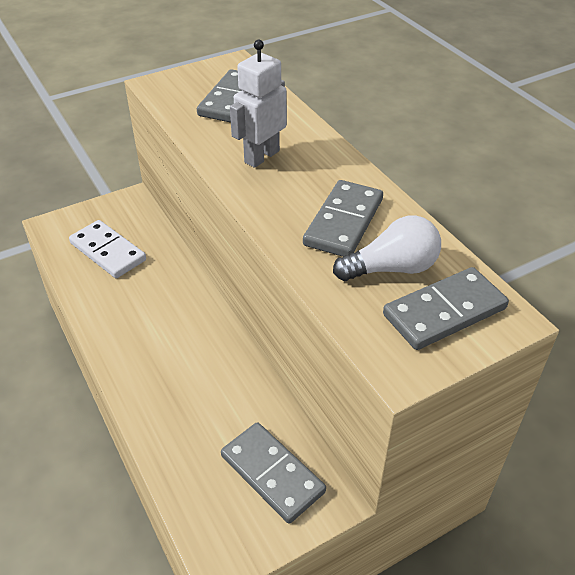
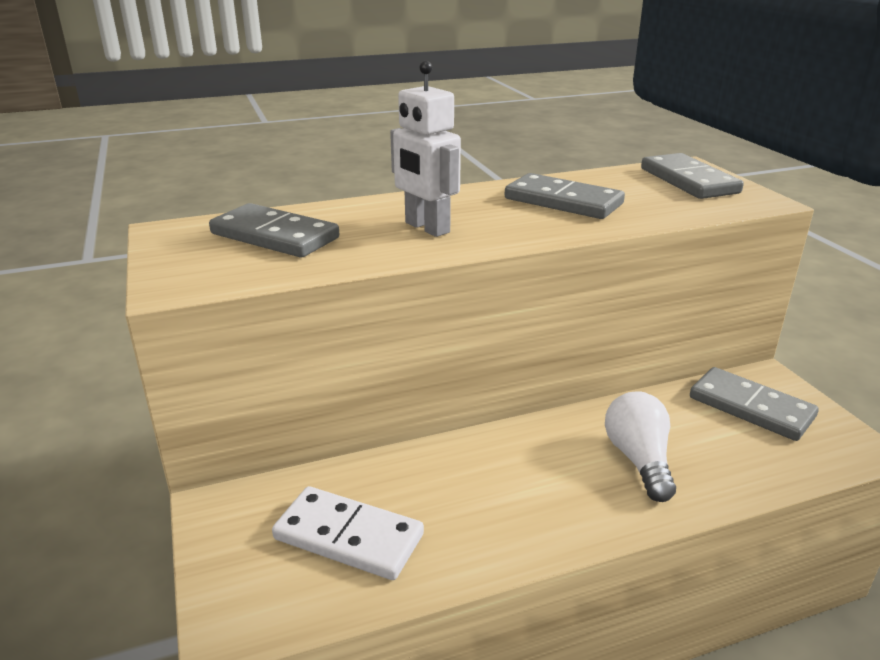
camera: 80 degrees left, 15 degrees down
white domino [69,220,146,278] -> white domino turned 60 degrees clockwise [272,486,424,580]
grey domino [221,422,326,524] -> grey domino turned 75 degrees clockwise [690,367,819,441]
white light bulb [333,215,441,281] -> white light bulb moved to [605,391,676,502]

